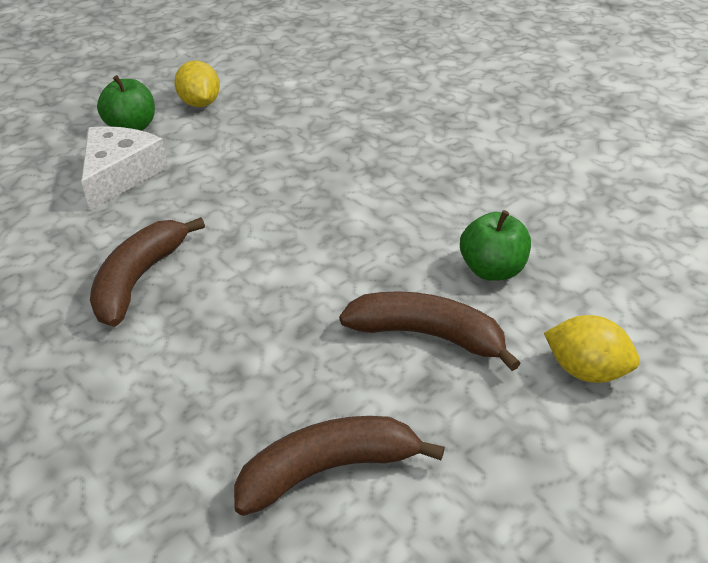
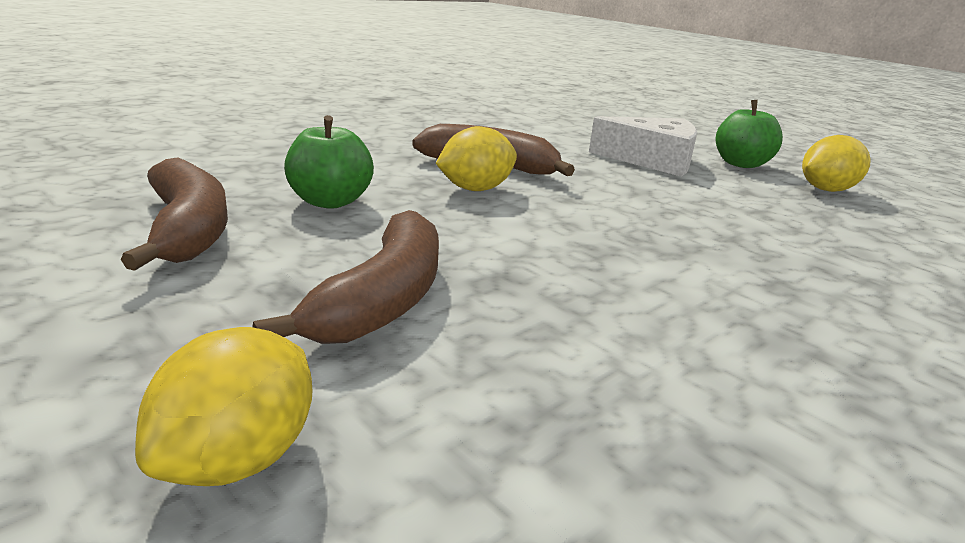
camera: 85 degrees right, 15 degrees down
green apple [460,210,531,281] -> green apple moved to [284,115,374,209]
none -> yellow lemon [436,126,517,191]

